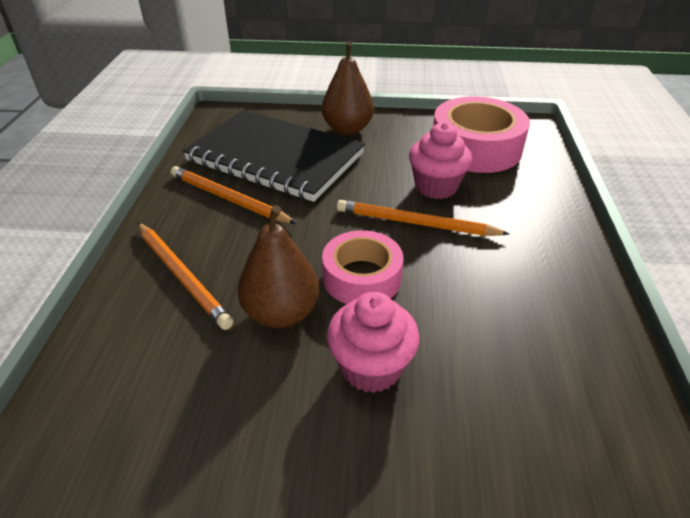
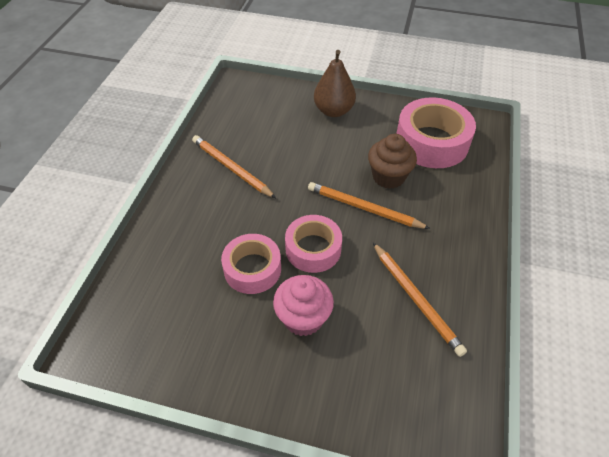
camera: 10 degrees right, 10 degrees up
orange pencil [138,223,233,330] -> orange pencil moved to [373,243,467,357]
black notebook [183,110,365,202] -> none
brown pear [237,205,319,328] -> pink tape [221,234,281,294]
pink cupcake [409,122,472,199] -> brown cupcake [368,134,417,189]

